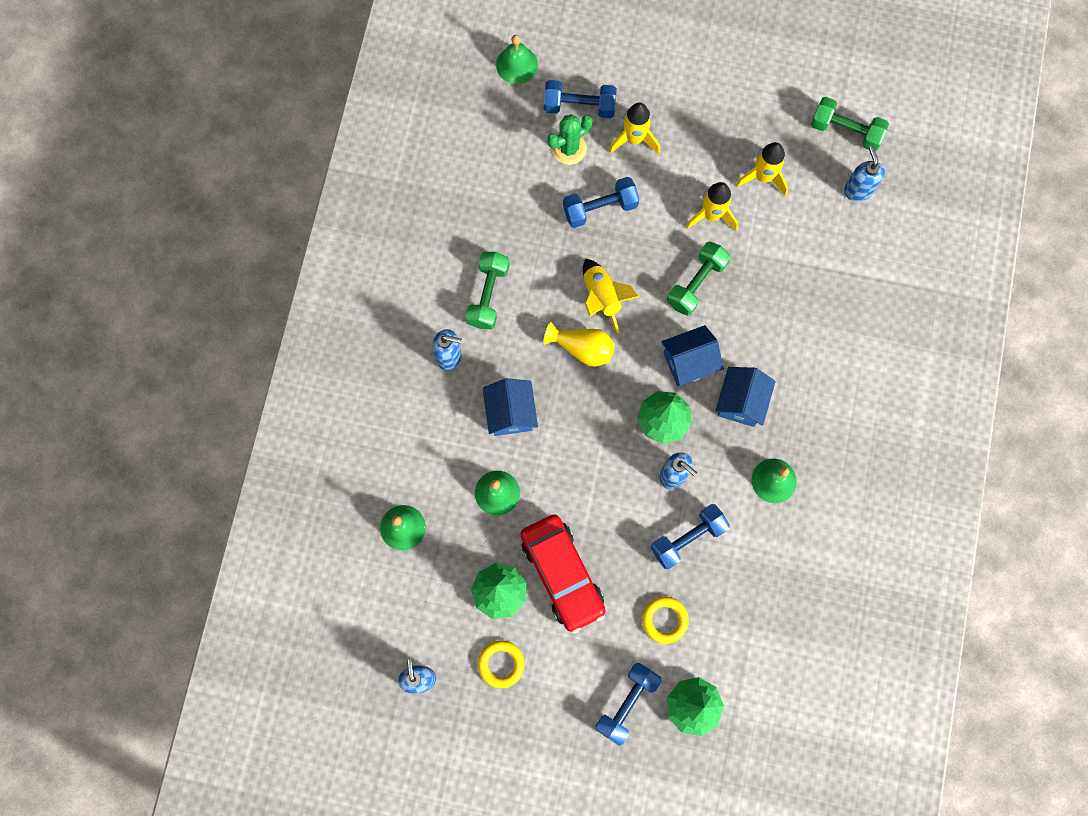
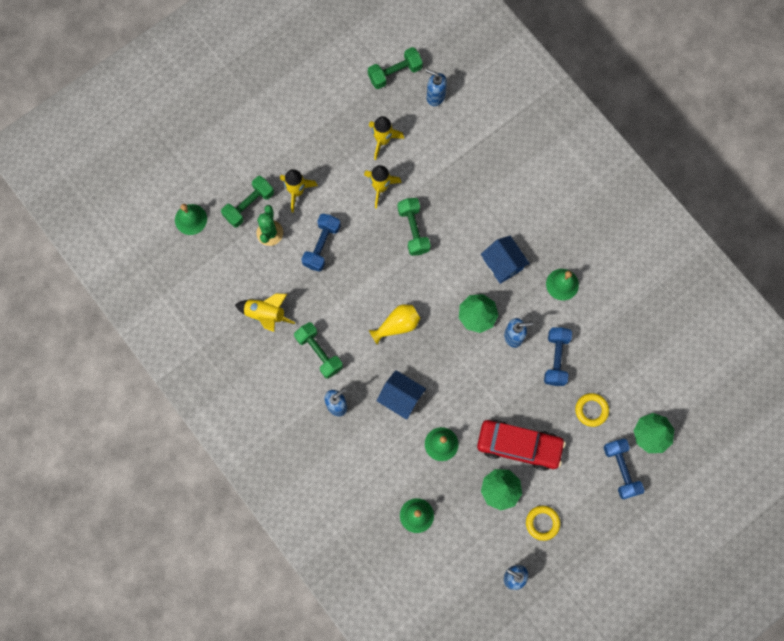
camera: 50 degrees left, 0 degrees up
blue dumbbell [544,80,617,118] -> green dumbbell [221,176,274,228]
yellow rocket [583,259,639,334] -> yellow rocket moved to [235,293,295,332]
blue house [661,325,724,386] -> none

